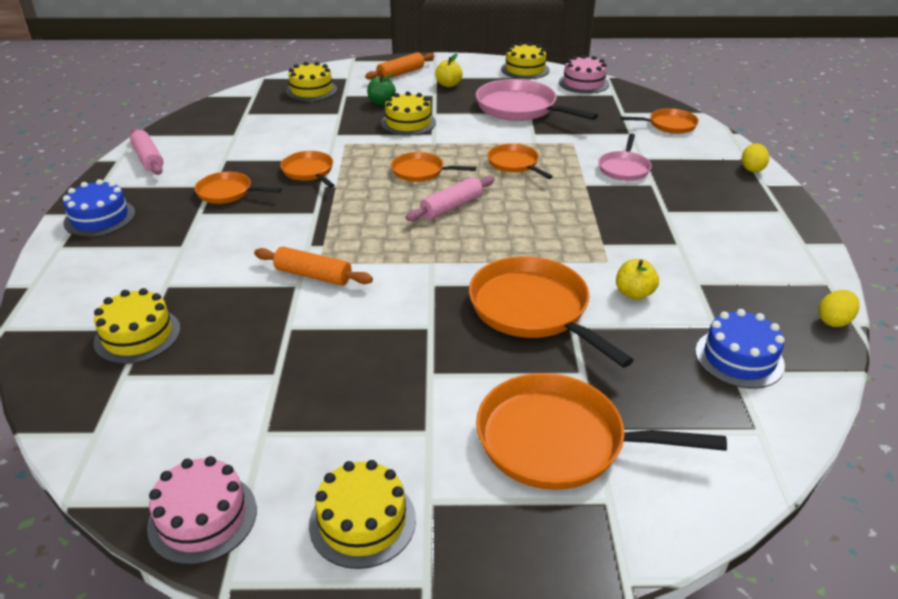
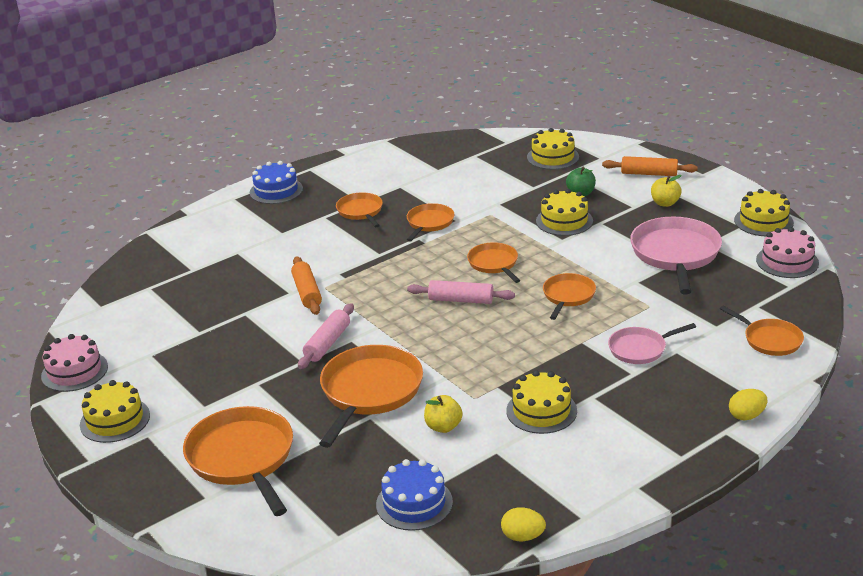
camera: 55 degrees right, 5 degrees down
yellow cake [94,288,181,364] -> yellow cake moved to [506,370,577,434]
pink rolling pin [130,128,163,175] -> pink rolling pin moved to [298,303,354,369]

